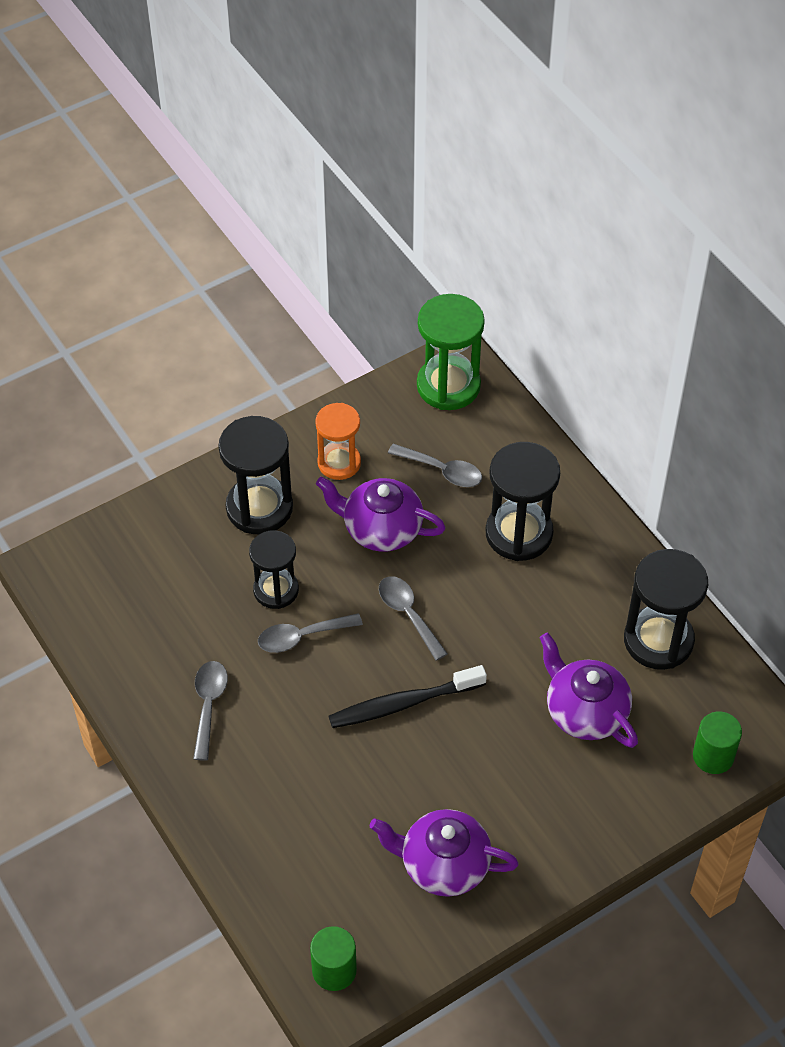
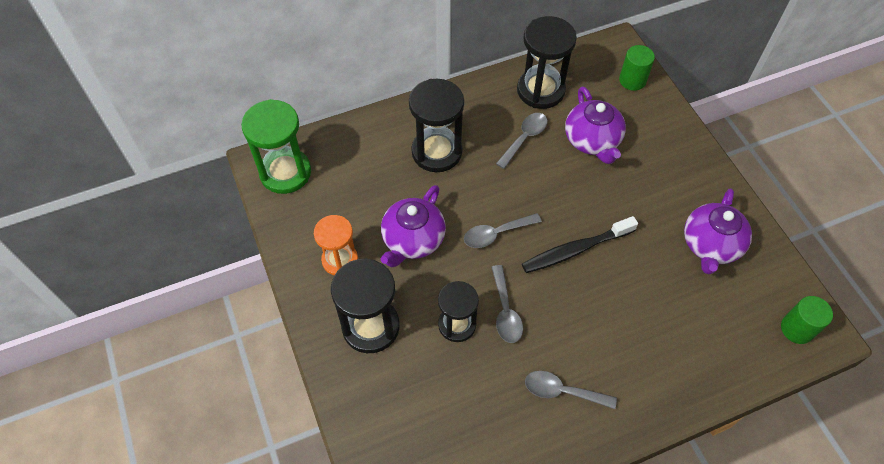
camera: 80 degrees left, 5 degrees up
black toothbrush [329,665,487,728] -> black toothbrush turned 75 degrees clockwise [522,216,638,273]
grey spoon [388,444,482,487] -> grey spoon moved to [496,113,548,169]
purple teapot [539,632,638,748] -> purple teapot turned 75 degrees counterclockwise [565,86,626,164]

